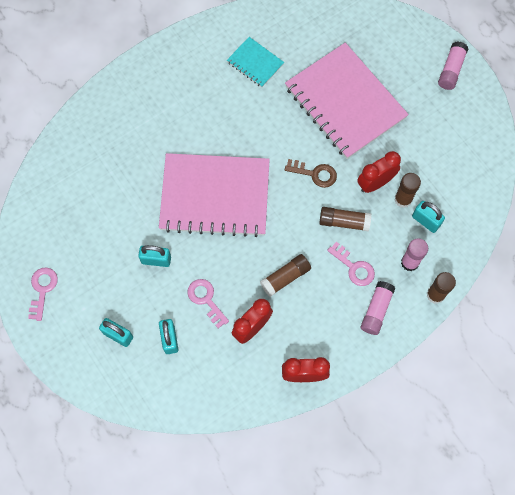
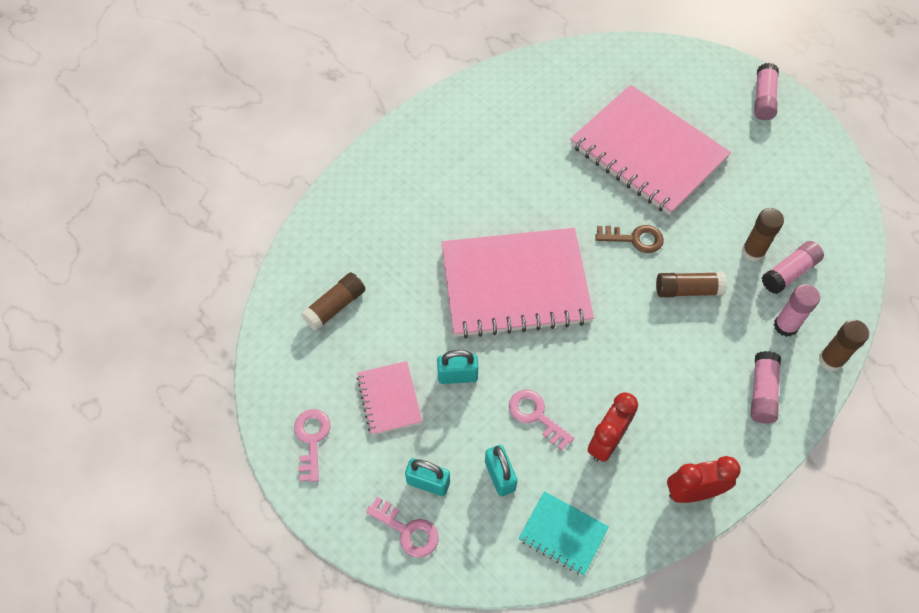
camera: 10 degrees left, 10 degrees down
turquoise notebook [227,37,284,87] -> turquoise notebook moved to [519,491,609,576]
brown glue stick [260,254,311,297] -> brown glue stick moved to [301,272,365,331]
pink key [327,242,375,286] -> pink key moved to [366,497,439,558]
red clock [357,151,401,193] -> none
turquoise padlock [412,201,445,233] -> pink glue stick [762,241,824,294]
none -> pink notebook [357,361,422,435]

